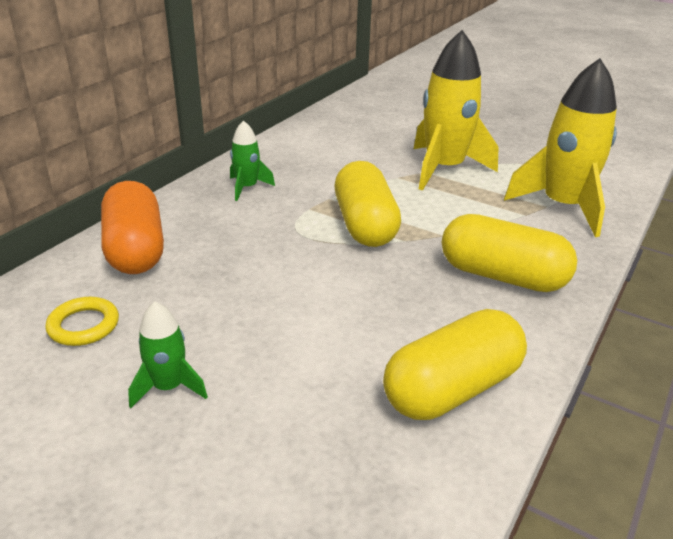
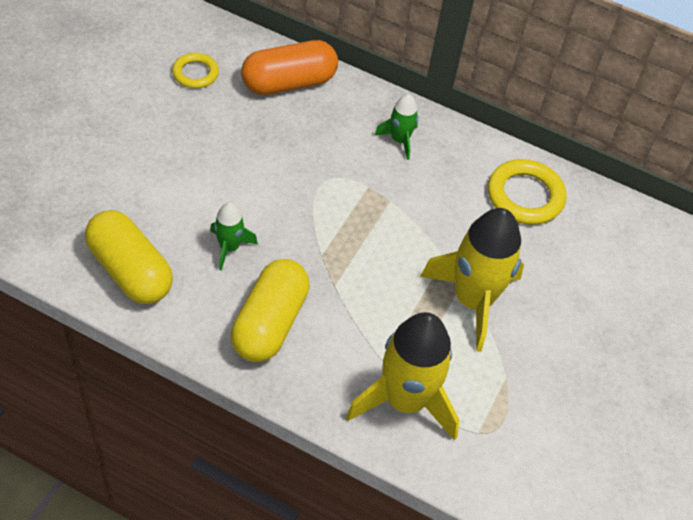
camera: 80 degrees right, 20 degrees up
green rocket [128,301,208,408] -> green rocket moved to [210,203,258,271]
yellow capsule [335,161,401,247] -> none
none -> yellow ring [488,159,566,225]

